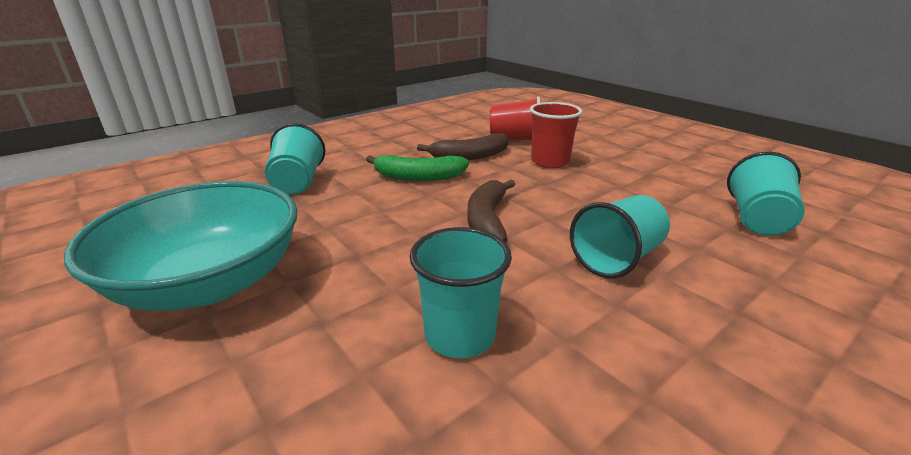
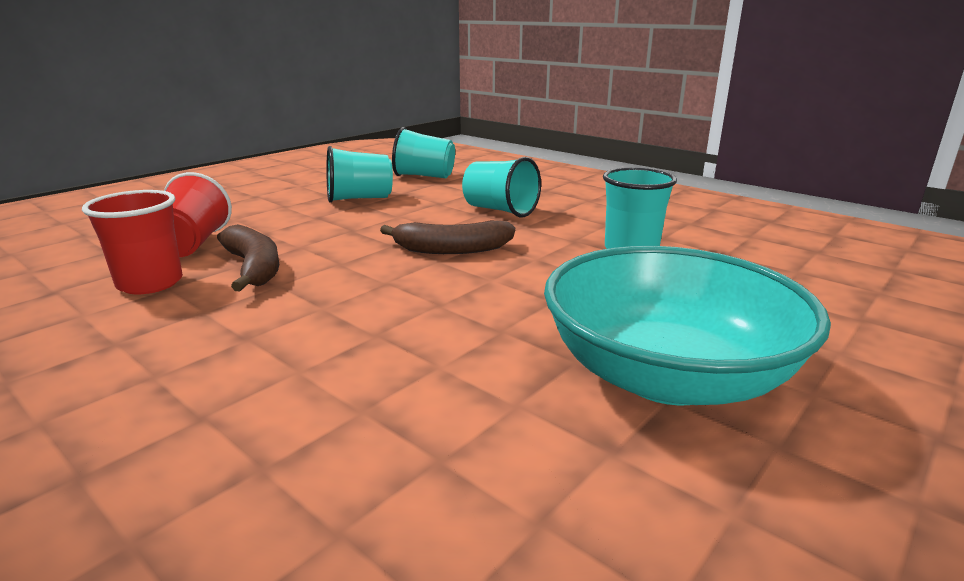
camera: 100 degrees left, 5 degrees down
turquoise cup [265,123,325,194] -> turquoise cup moved to [327,146,393,203]
green banana [366,155,469,181] -> none
red cup [530,102,583,168] -> red cup moved to [82,190,183,294]

